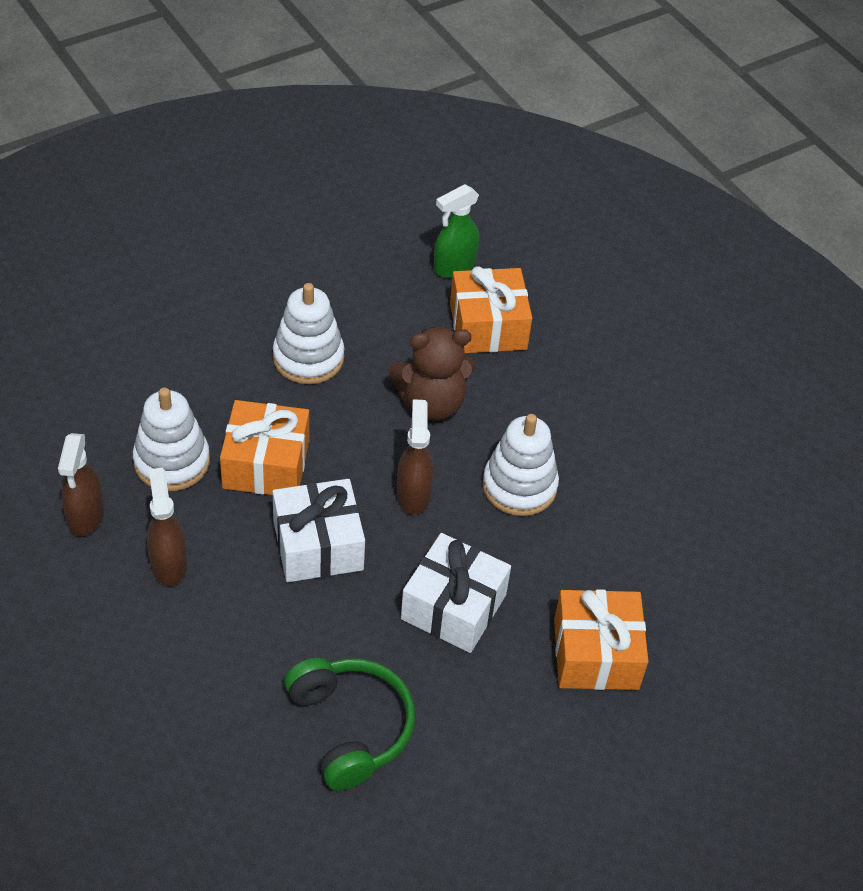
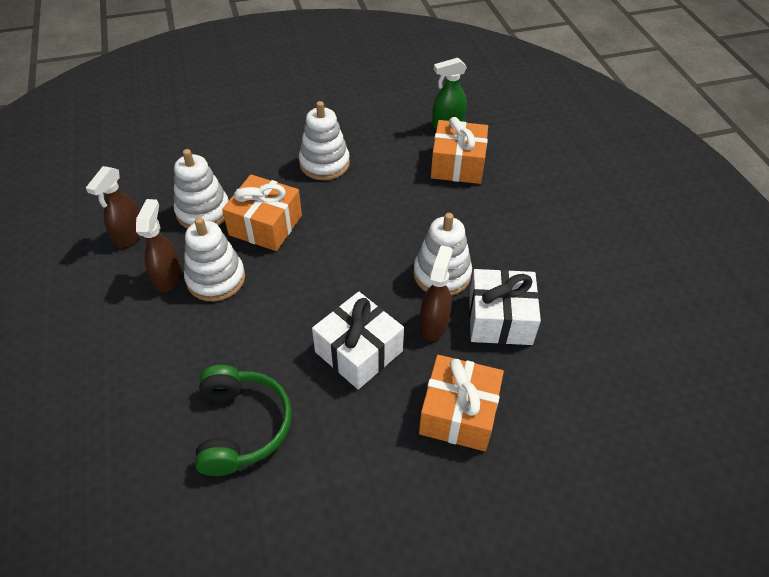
camera: 20 degrees right, 0 degrees up
white gift [272,479,365,582] -> white gift moved to [469,269,541,345]
brown teddy bear [389,327,476,420] -> none
brown spray bottle [397,399,434,515] -> brown spray bottle moved to [420,245,453,341]
none -> white stacking toy [184,217,245,301]

